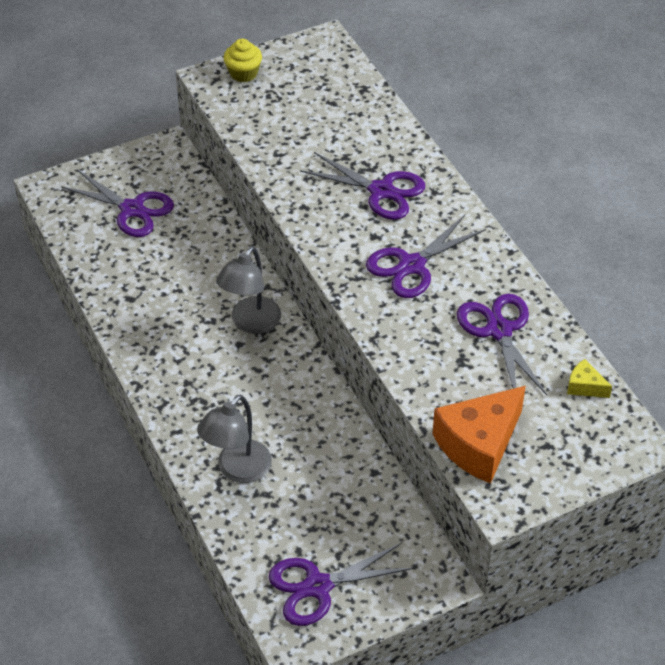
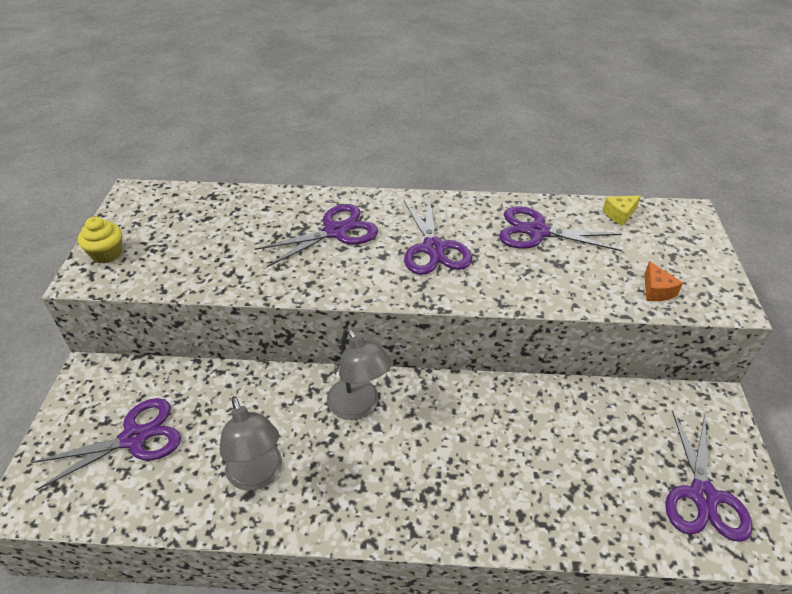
camera: 60 degrees left, 5 degrees down
grey lamp [197,395,272,483] -> grey lamp moved to [219,396,282,491]
orange cheese [432,386,526,484] -> orange cheese [644,261,683,301], size x0.45

